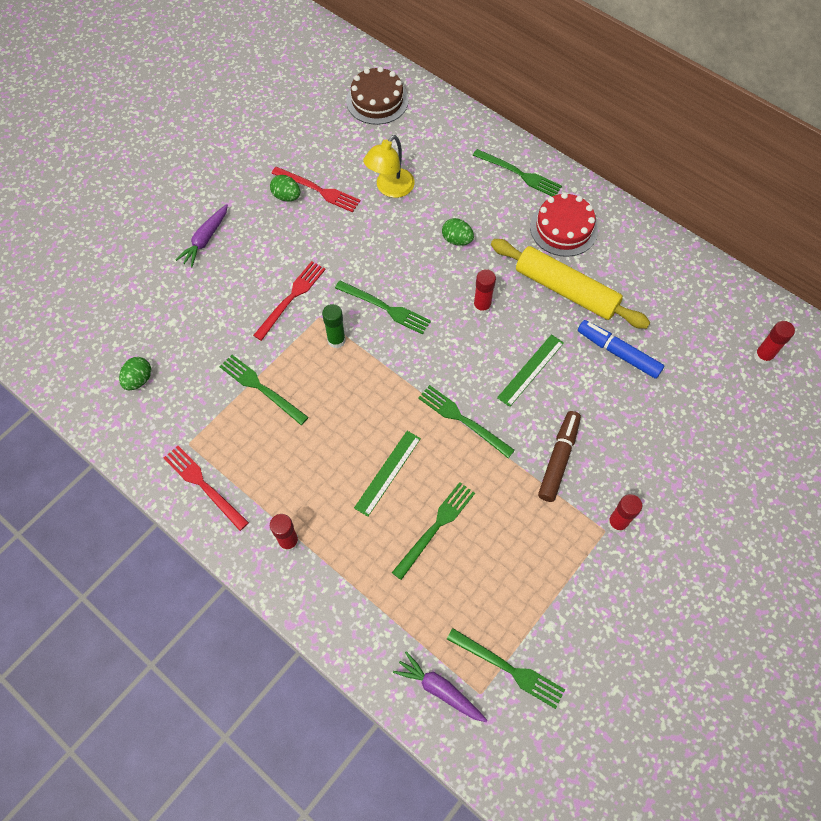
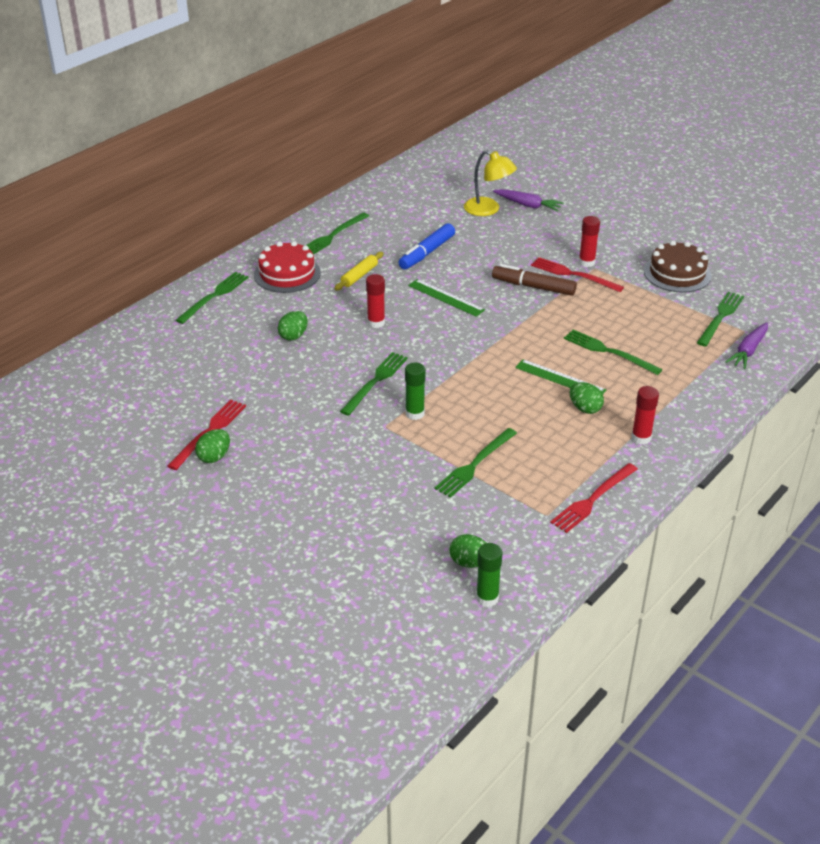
camera: 90 degrees left, 25 degrees down
purple carrot [176,204,228,267] -> purple carrot moved to [493,189,563,211]
red fork [253,261,326,341] -> red fork moved to [531,257,624,292]
brown cake [346,67,409,125] -> brown cake moved to [644,241,712,293]
yellow lamp [363,135,415,198] -> yellow lamp moved to [464,150,517,216]
green fork [418,385,515,458] -> green fork moved to [306,212,369,255]
yellow rolling pin [491,239,650,329] -> yellow rolling pin [335,252,384,291], size x0.47
red glue stick [754,321,795,364] -> none
none -> green glue stick [476,543,502,607]
none -> green egg [570,382,604,414]

